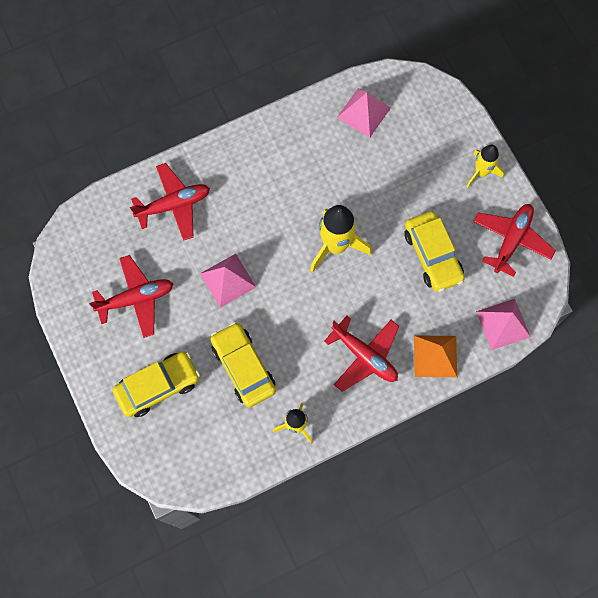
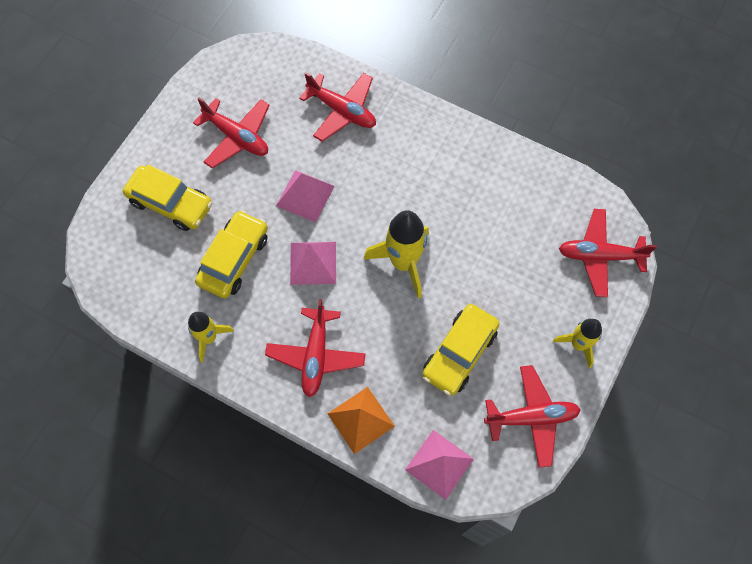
camera: 55 degrees right, 5 degrees down
pink pyramid [337,88,391,137] -> pink pyramid moved to [290,242,336,285]
none -> red plane [559,209,657,297]

